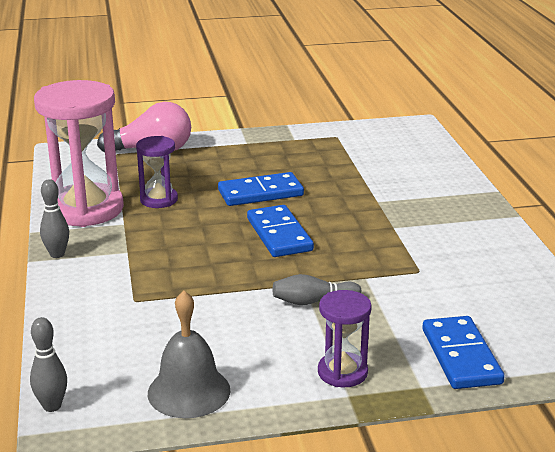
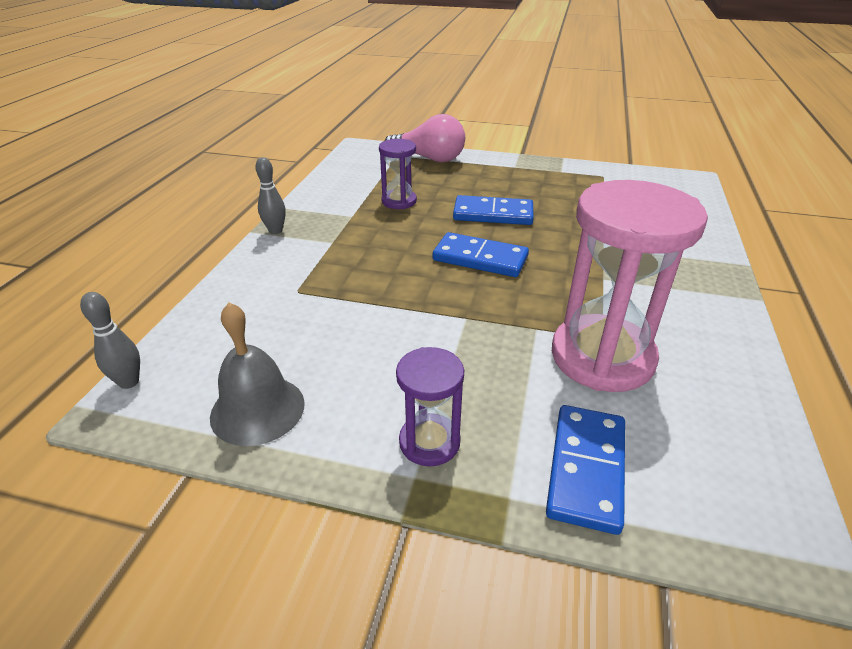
camera: 25 degrees right, 10 degrees up
pink hourglass [34,80,124,227] -> pink hourglass moved to [552,180,708,392]
blue domino [247,205,314,257] -> blue domino turned 75 degrees counterclockwise [433,232,529,277]
grey bowling pin [273,274,361,305] -> none

